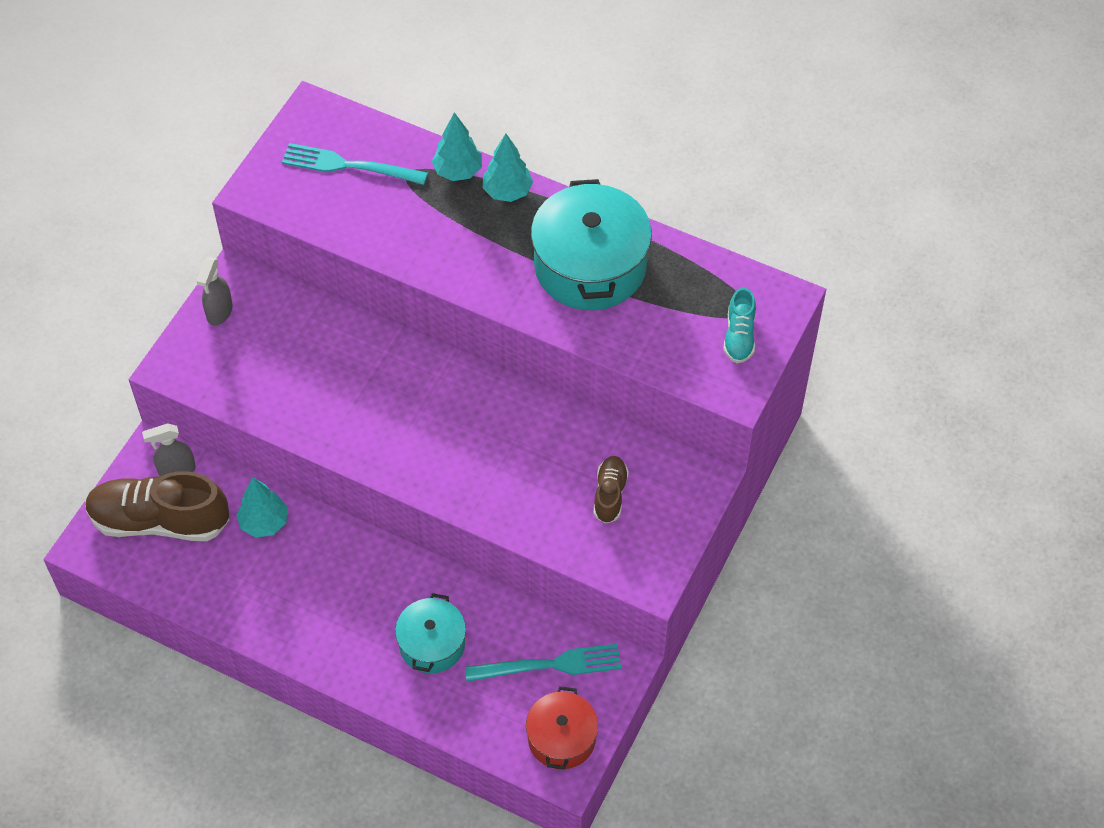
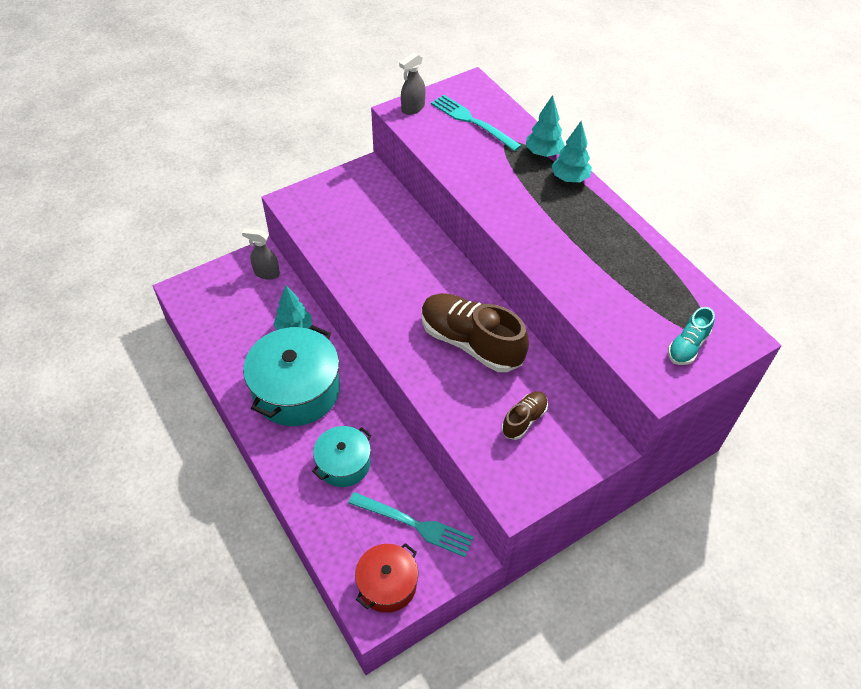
camera: 30 degrees right, 5 degrees down
brown shoe [85,471,229,541] -> brown shoe moved to [422,293,529,372]
grey spray bottle [197,257,233,326] -> grey spray bottle moved to [399,53,425,115]
turquoise pot [531,179,652,310] -> turquoise pot moved to [243,325,340,426]

